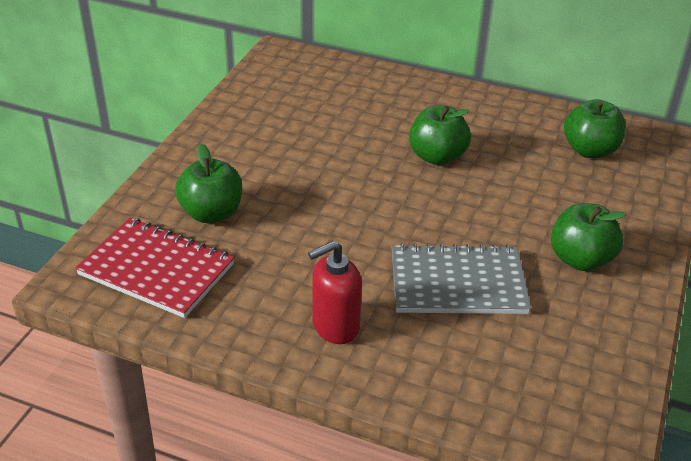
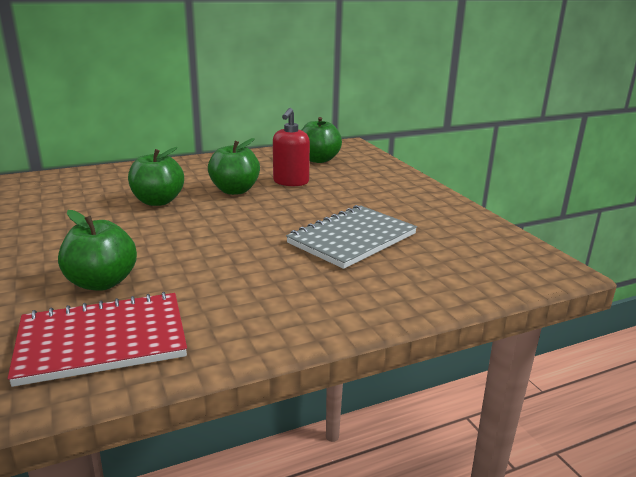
camera: 45 degrees left, 15 degrees down
red soap dispenser [308,241,362,344] -> red soap dispenser moved to [273,108,310,186]
green apple [551,203,626,271] -> green apple moved to [128,147,184,206]

